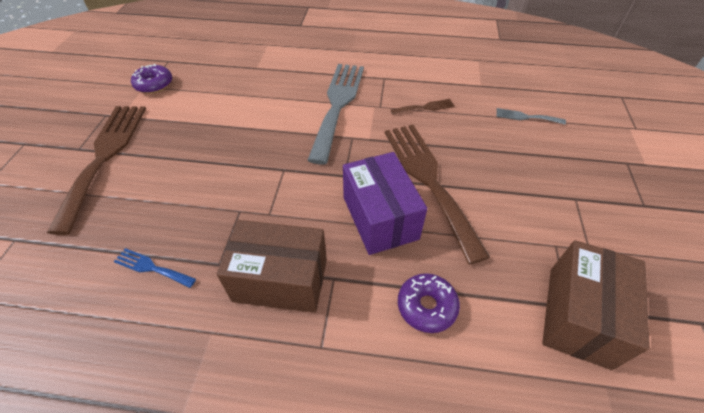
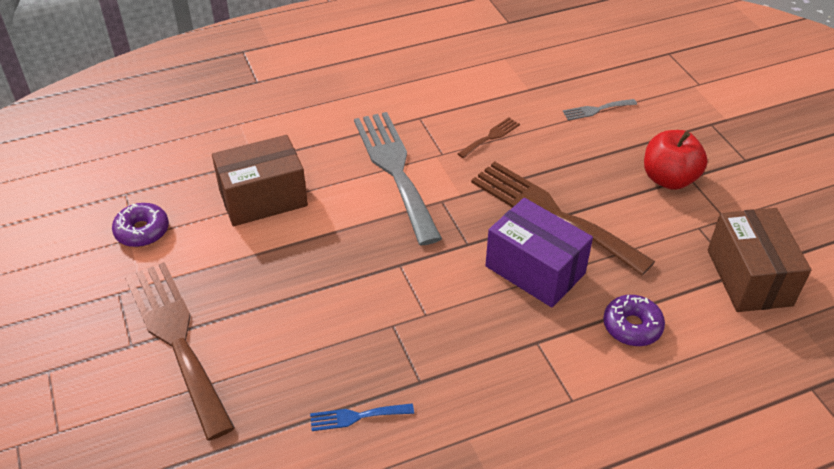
camera: 30 degrees left, 5 degrees down
brown box [217,220,327,313] -> brown box moved to [212,135,308,226]
none -> red apple [644,130,708,190]

